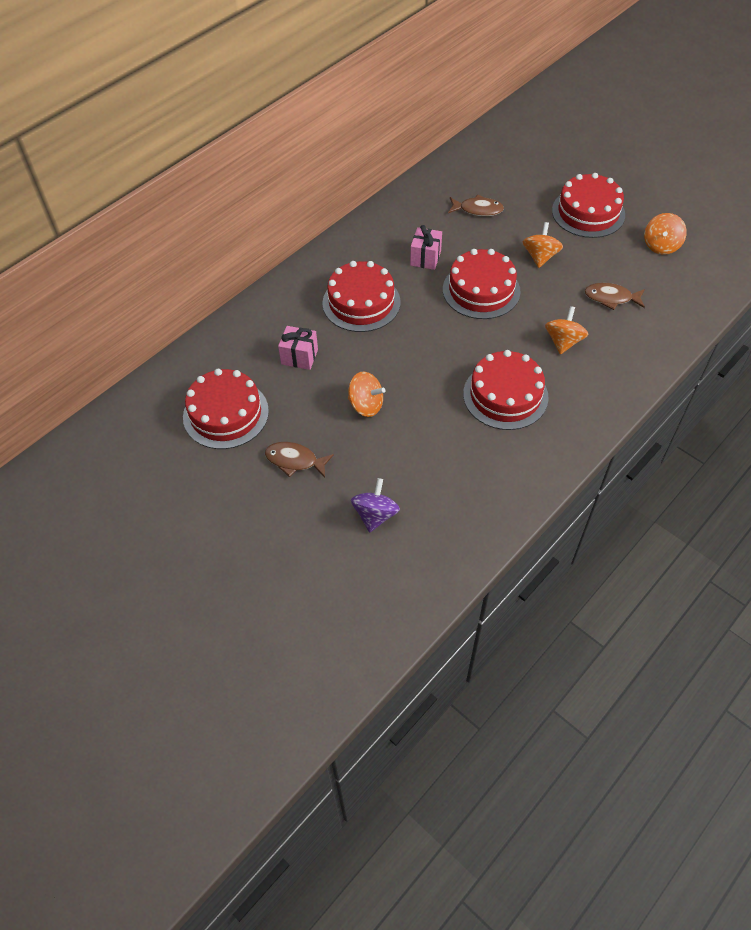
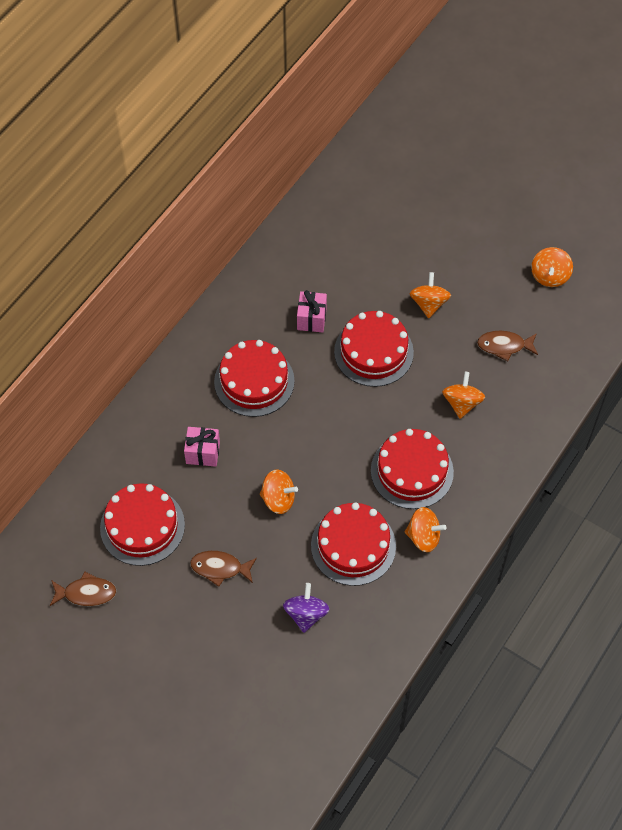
camera: 10 degrees left, 5 degrees up
brown fish [448,195,504,216] -> brown fish moved to [50,572,116,606]
red cake [552,173,625,238] -> red cake moved to [311,502,396,586]
none -> orange spinning top [405,507,447,552]

